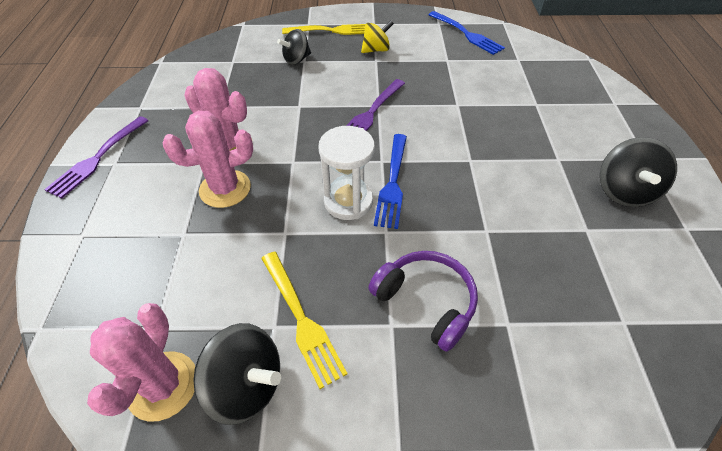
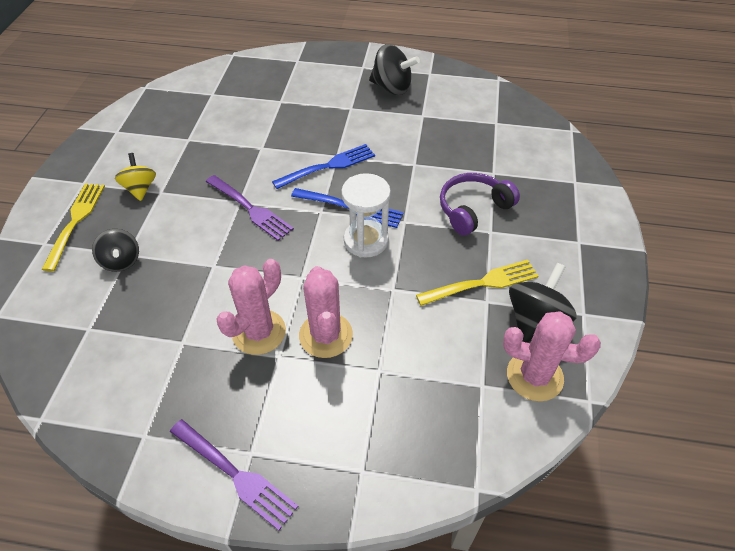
camera: 80 degrees left, 0 degrees up
blue fork [428,11,505,55] -> blue fork moved to [272,144,375,189]

